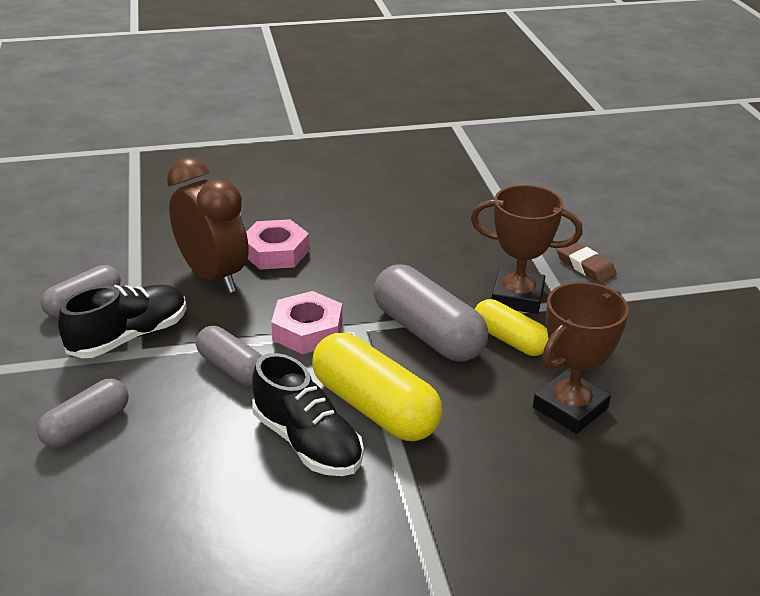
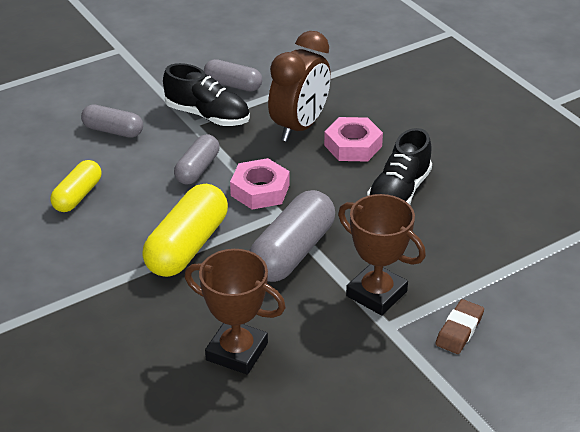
camera: 70 degrees right, 5 degrees up
black shoe [252,353,364,476] -> black shoe moved to [367,128,432,205]
brown trophy [471,185,583,314] -> brown trophy turned 45 degrees counterclockwise [338,194,426,315]
yellow capsule [475,299,549,356] -> yellow capsule moved to [50,160,102,212]

